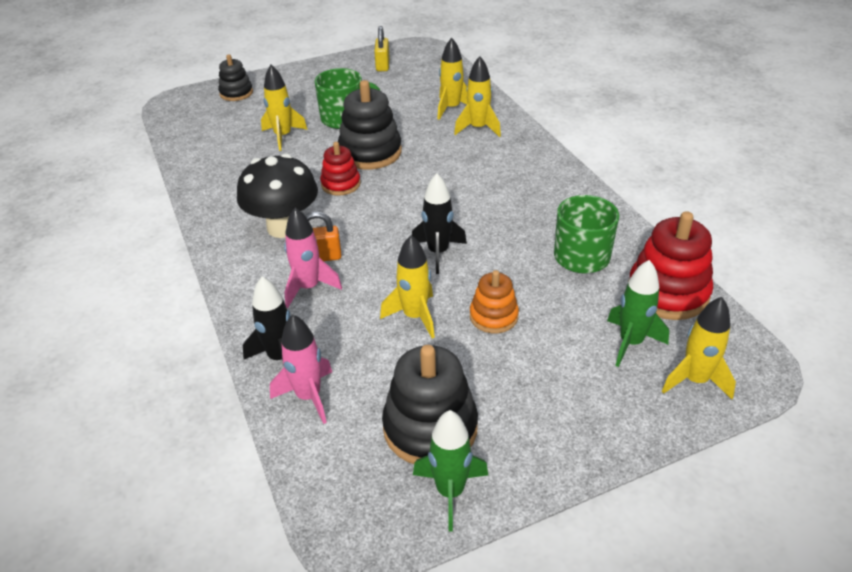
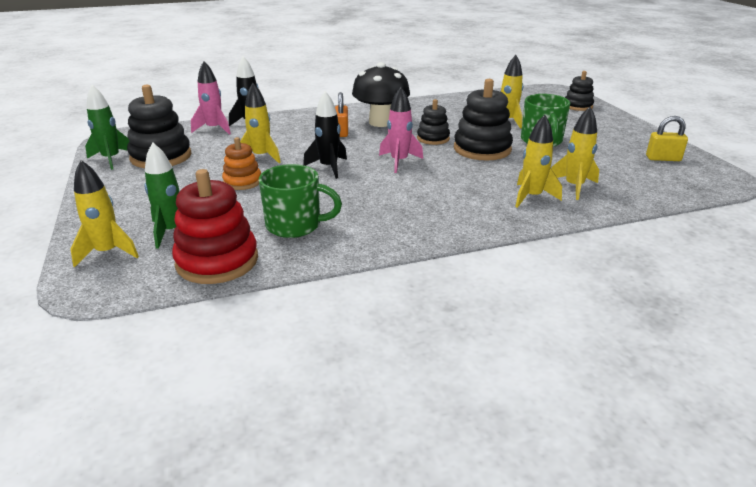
camera: 95 degrees right, 10 degrees down
pink rocket [284,208,342,308] -> pink rocket moved to [379,87,423,173]
red stacking toy [320,142,361,196] -> black stacking toy [417,99,450,145]

